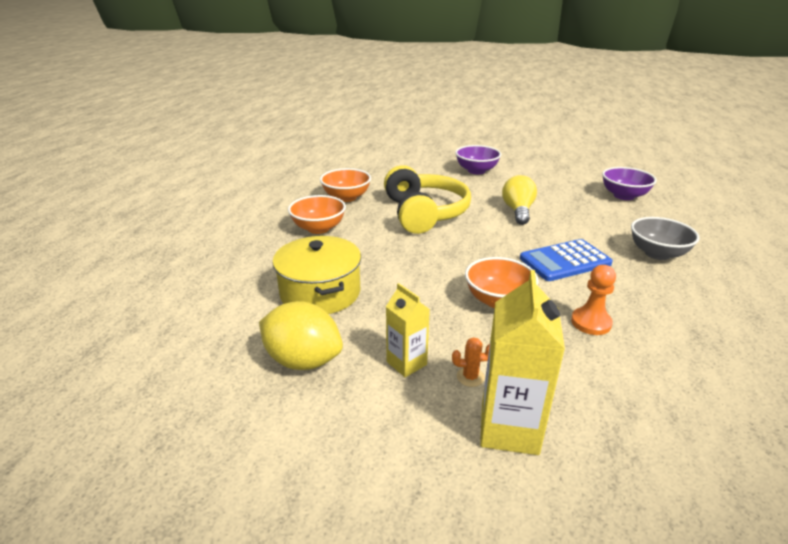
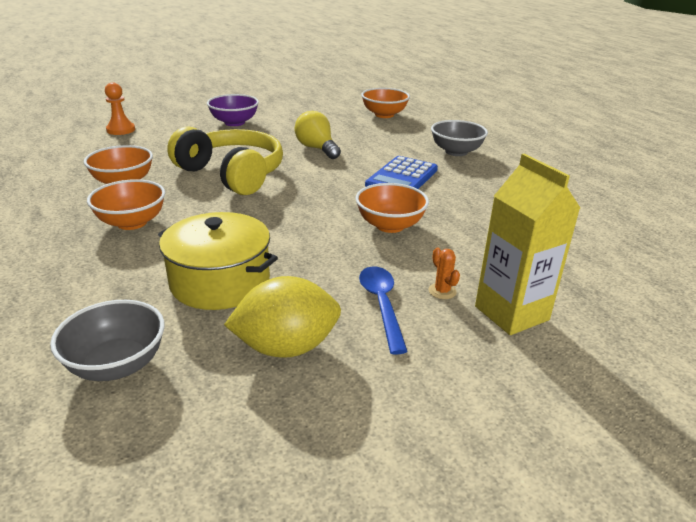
camera: 40 degrees left, 0 degrees up
yellow carton [386,283,430,377] -> blue spoon [359,266,408,355]
orange cactus [452,337,490,387] -> orange cactus turned 75 degrees counterclockwise [428,247,460,299]
orange pawn [571,265,616,335] -> orange pawn moved to [105,83,135,135]
purple bowl [602,167,657,200] -> orange bowl [361,88,410,118]
none -> grey bowl [50,300,165,381]

